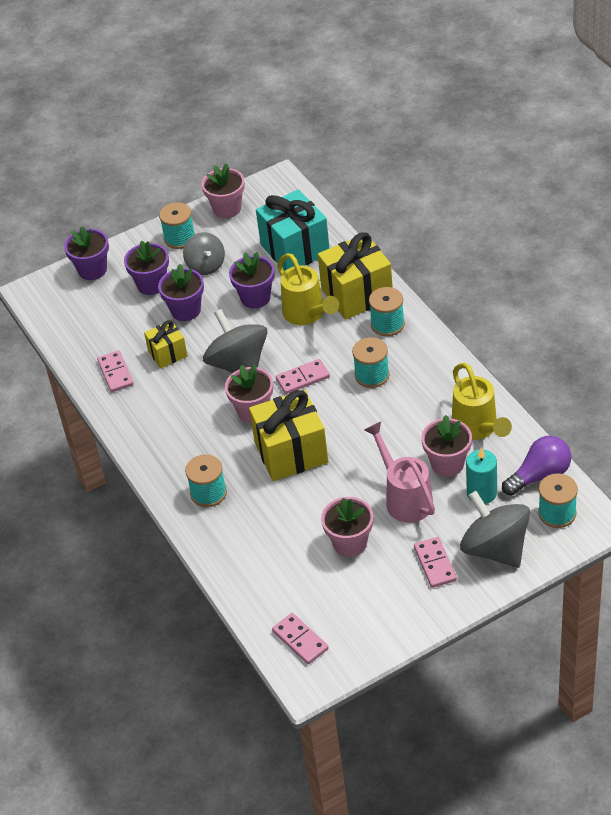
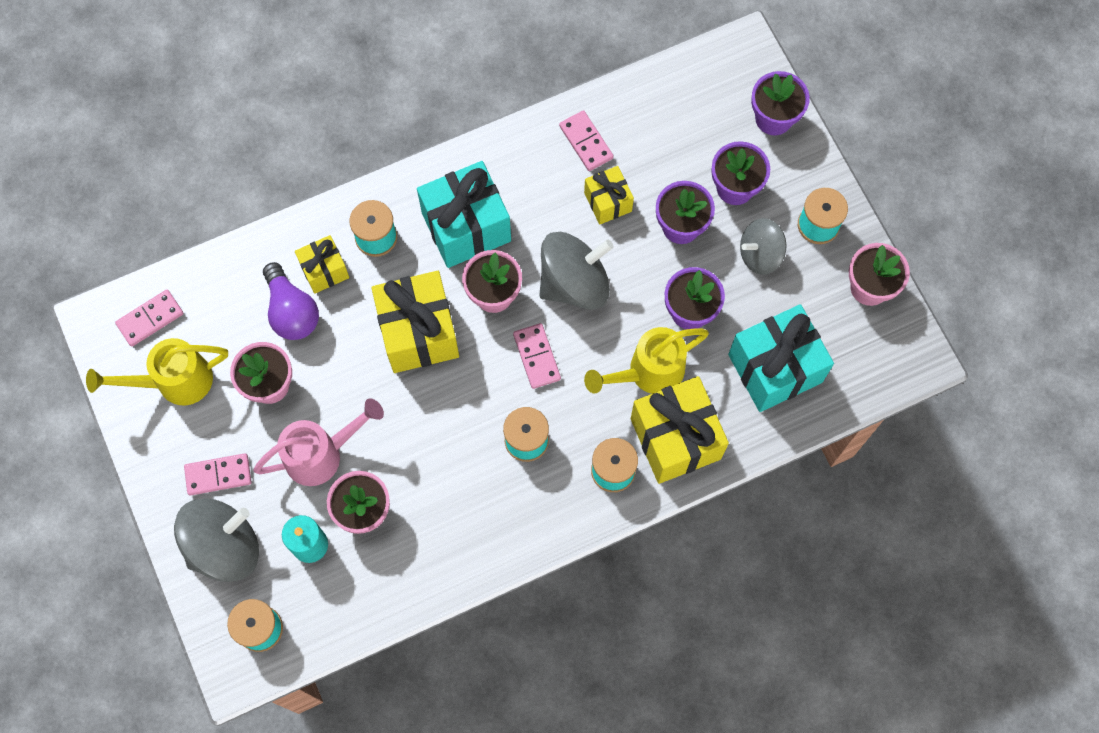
camera: 90 degrees right, 25 degrees up
pink domino [97,350,134,392] -> pink domino turned 75 degrees clockwise [559,110,614,171]
yellow watering can [452,363,512,440] -> yellow watering can moved to [86,338,228,405]
purple light bulb [502,436,571,496] -> purple light bulb moved to [263,262,319,340]
none -> yellow gift [295,235,349,294]
none -> turquoise gift [417,161,511,268]

